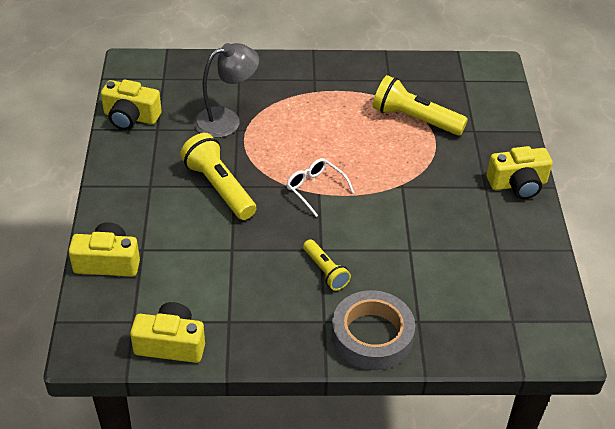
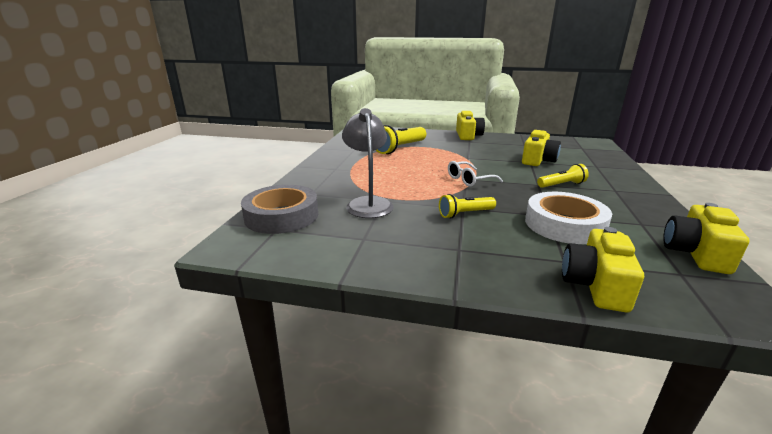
camera: 75 degrees left, 20 degrees down
yellow camera [101,80,162,130] -> yellow camera moved to [522,130,561,166]
yellow flashlight [180,133,256,220] -> yellow flashlight [439,194,496,218], size x0.58
grey tape [331,290,415,370] -> grey tape moved to [241,185,318,234]
none -> white tape [525,192,612,244]

